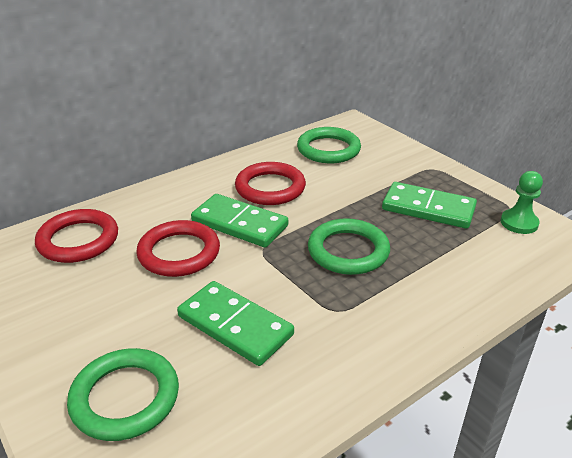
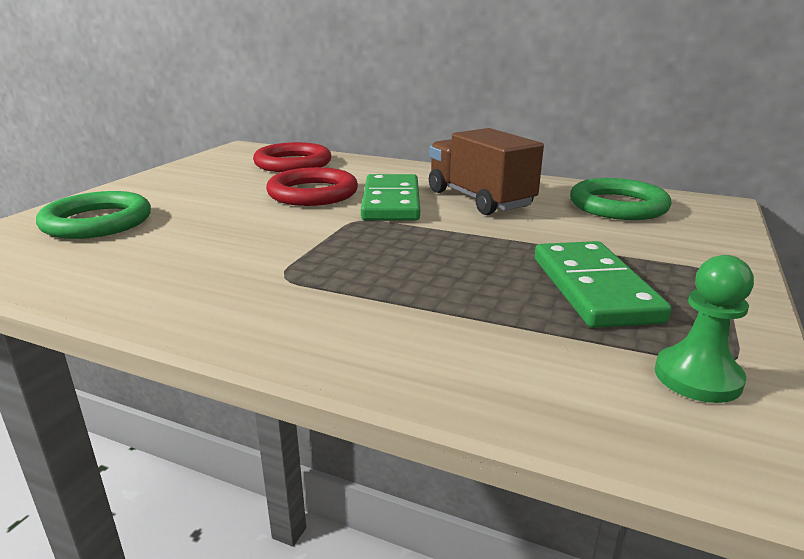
camera: 60 degrees right, 10 degrees down
green domino [177,281,294,366] -> none
red ring [235,162,306,205] -> brown truck [429,128,544,215]
green ring [308,218,390,275] -> none

